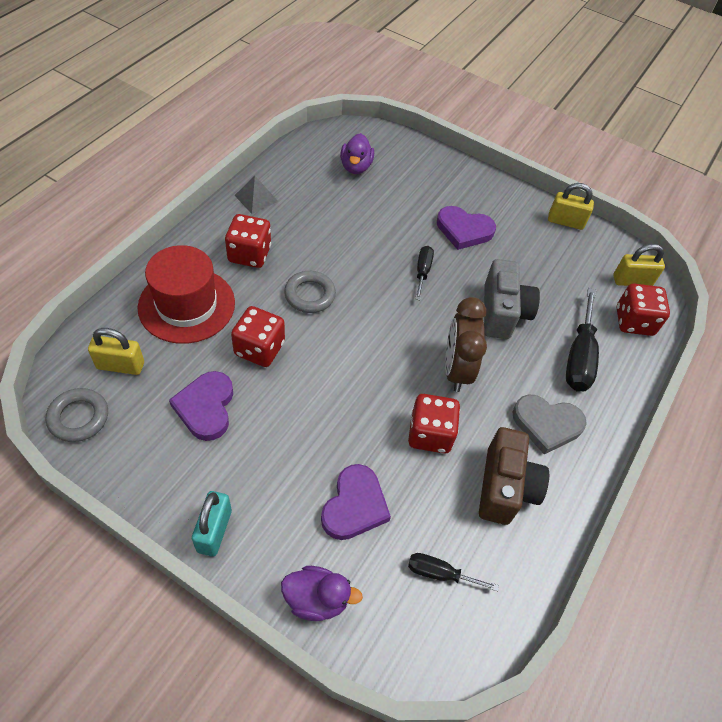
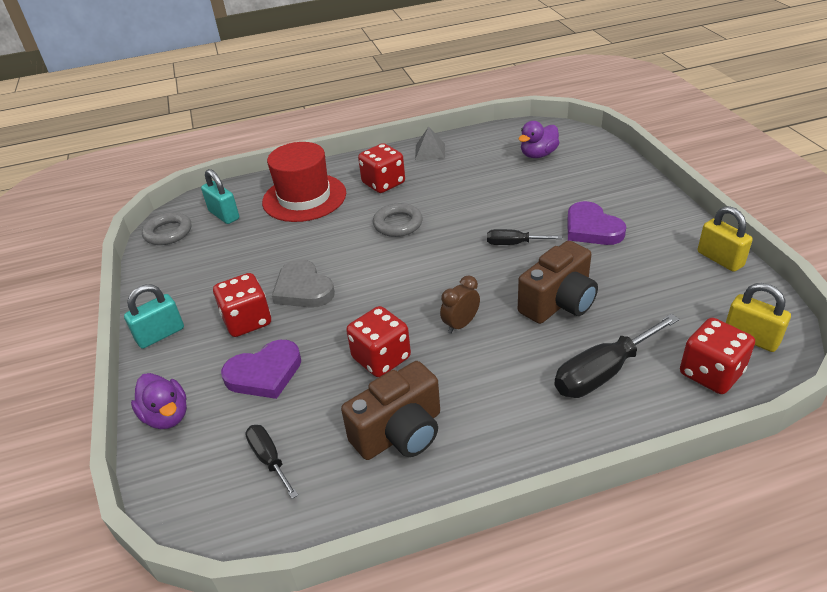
camera: 50 degrees right, 15 degrees down
yellow padlock [88,328,144,375] -> turquoise padlock [201,169,239,224]
purple heart [169,371,233,441] -> none
red dice [231,306,285,367] -> red dice moved to [213,273,271,337]
black screwdriver [415,246,434,300] -> black screwdriver turned 135 degrees counterclockwise [487,229,562,245]
brown clock [445,297,487,392] -> brown clock [440,275,480,334], size x0.58
grey camera [484,259,540,339] -> brown camera [518,241,598,324]
grey heart [512,395,587,454] -> grey heart moved to [272,259,335,308]

